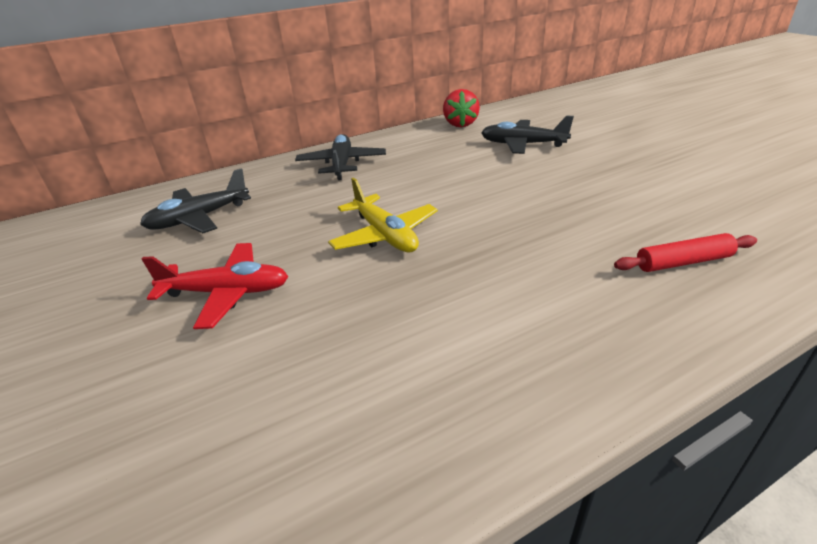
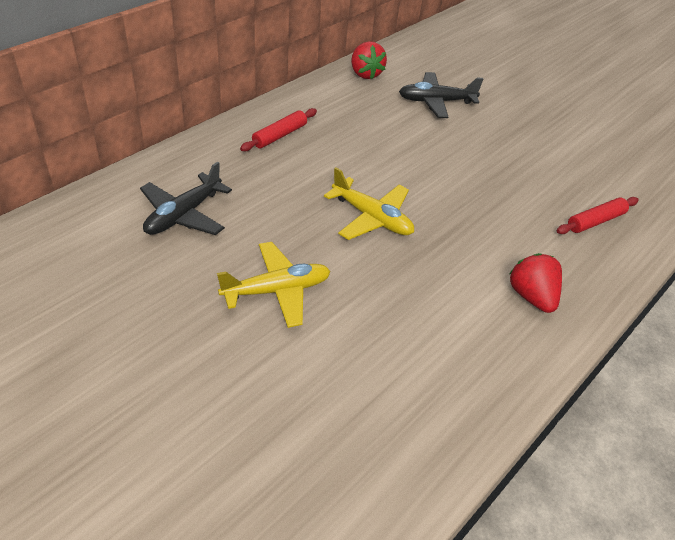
camera: 25 degrees left, 10 degrees up
red plane [142,243,289,329] -> yellow plane [217,242,331,328]
black plane [295,134,386,180] -> red rolling pin [240,108,317,151]
none -> red strawberry [510,253,562,313]

